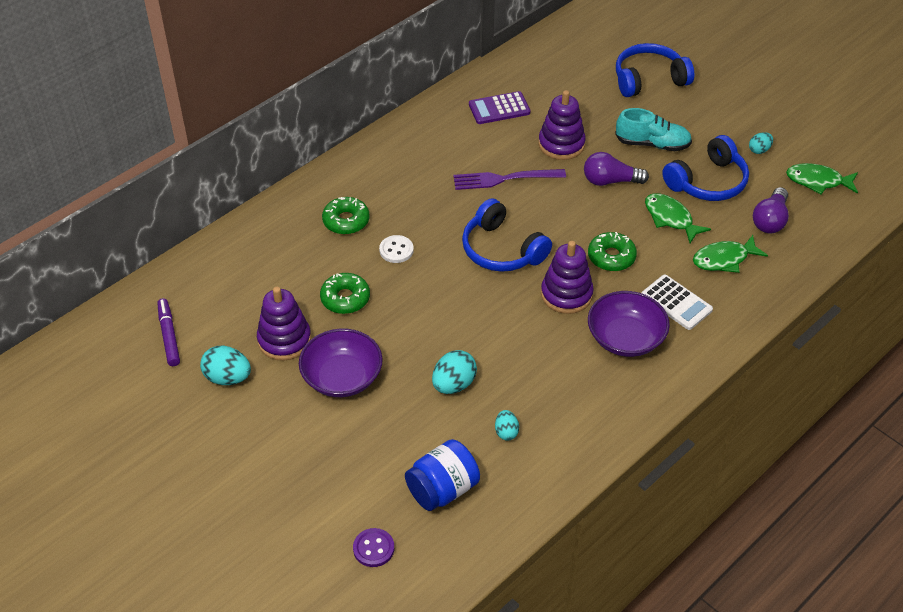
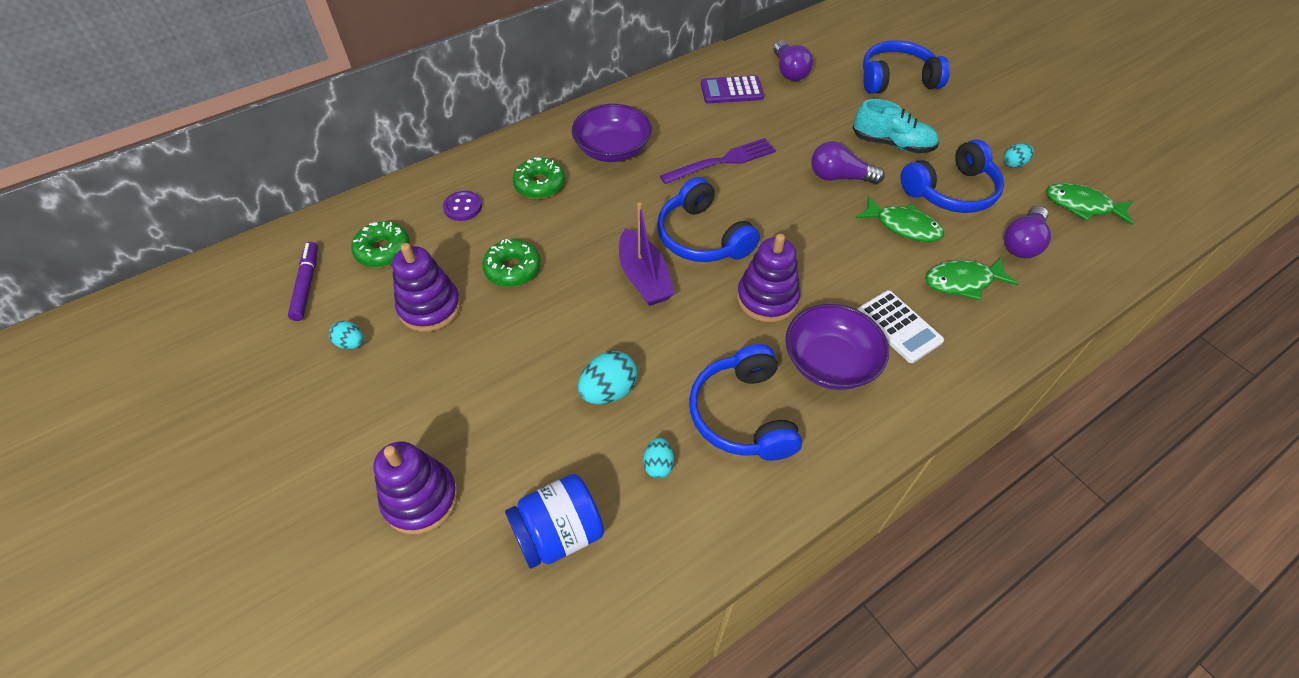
camera: 10 degrees right, 5 degrees up
turquoise egg [200,346,251,385] -> turquoise egg [329,321,363,349], size x0.60
purple bowl [299,329,383,397] -> purple bowl moved to [572,104,652,162]
purple button [353,528,394,567] -> purple button moved to [443,191,482,221]
white button [379,235,414,263] -> none
purple fork [453,169,566,190] -> purple fork turned 150 degrees clockwise [660,138,776,184]
purple stacking toy [538,90,586,160] -> purple stacking toy moved to [373,441,458,535]
green donut [588,232,637,271] -> green donut moved to [351,221,410,267]
green fish [645,193,711,243] -> green fish turned 150 degrees clockwise [856,196,944,242]
none -> purple boat [619,202,675,306]
none -> blue headphones [689,344,802,461]
none -> purple light bulb [773,40,813,81]

